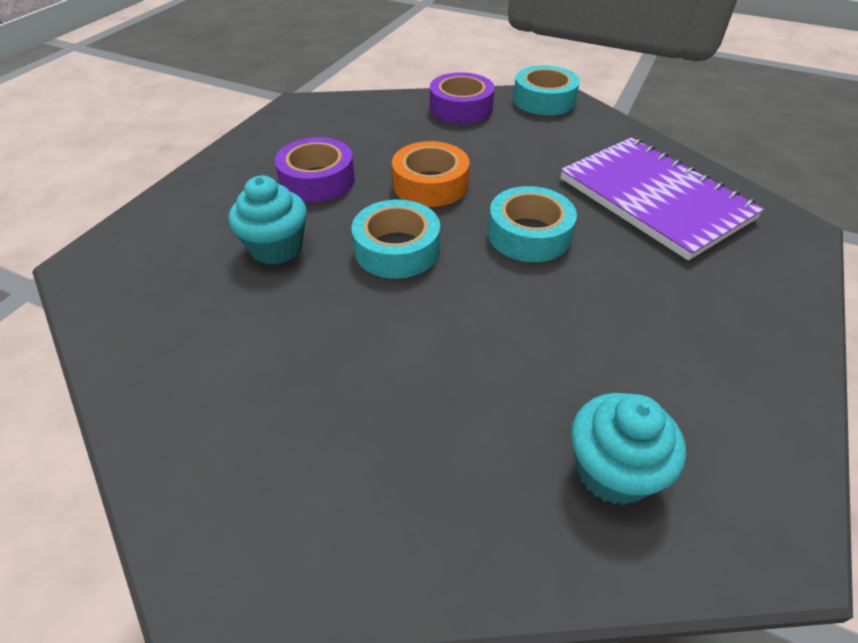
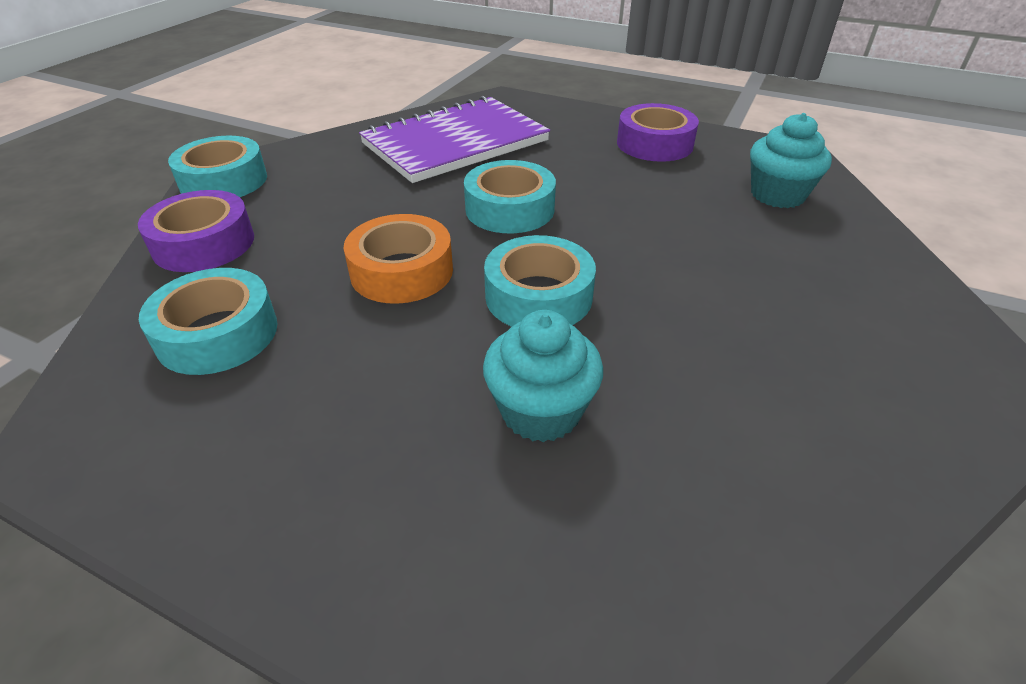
camera: 90 degrees left, 5 degrees down
purple tape [275,137,355,202] -> purple tape moved to [617,103,699,162]
none -> turquoise tape [139,268,277,375]

